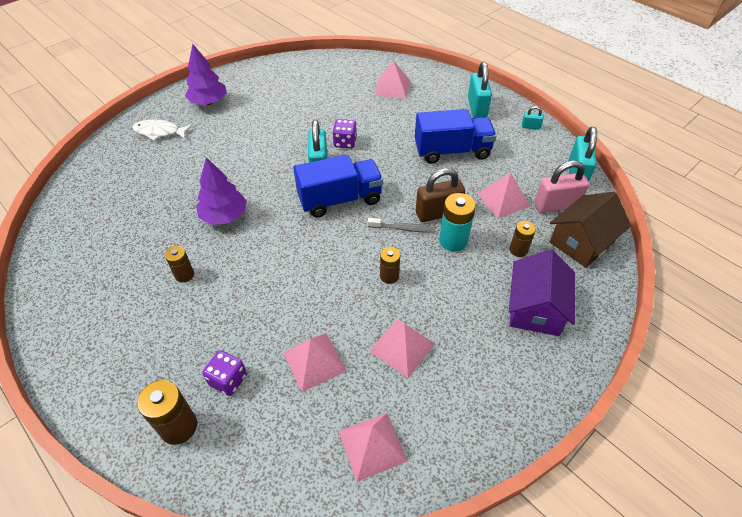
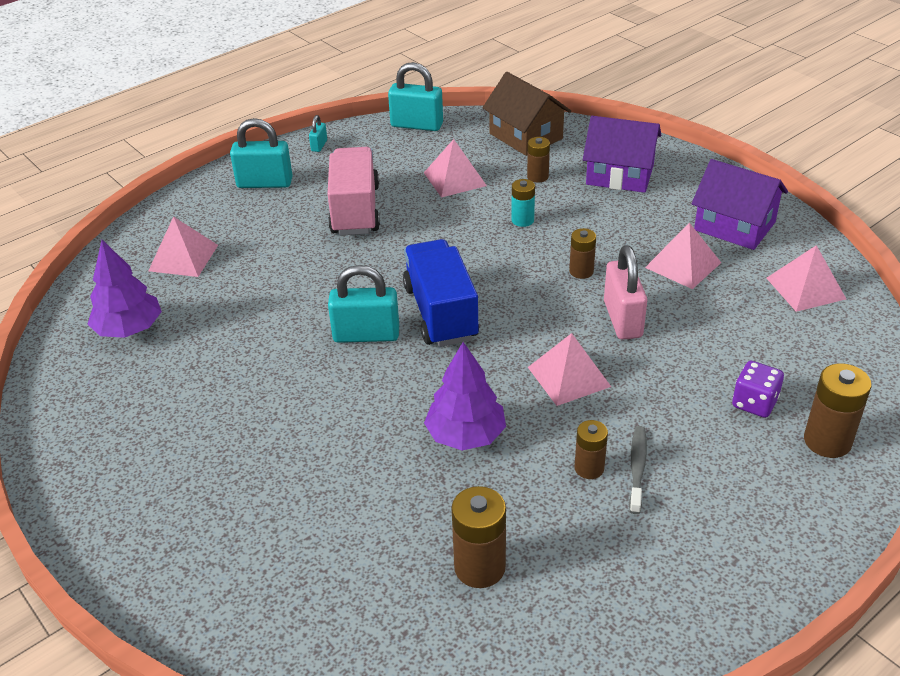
camera: 85 degrees left, 10 degrees down
white fish [132,119,193,141] -> none
purple tree [185,44,227,105] -> purple tree moved to [88,240,162,338]
pink pyramid [283,333,347,392] -> pink pyramid moved to [528,333,611,406]
purple dice [333,119,357,148] -> none
grey toothbrush [368,218,435,233] -> grey toothbrush moved to [629,426,647,514]
blue truck [415,109,497,164] -> pink truck [328,147,380,235]
brown padlock [416,168,465,222] -> none
turquoise battery [439,193,476,252] -> turquoise battery [511,179,535,227], size x0.63
pink padlock [534,160,589,213] -> pink padlock moved to [604,245,647,340]
none -> brown battery [452,486,506,588]
none -> purple house [692,159,788,250]

